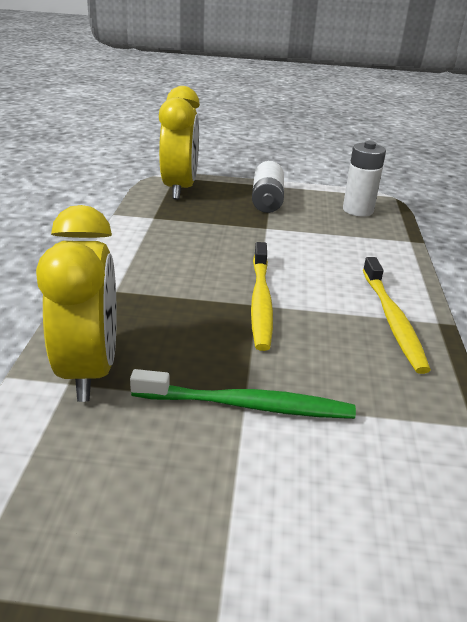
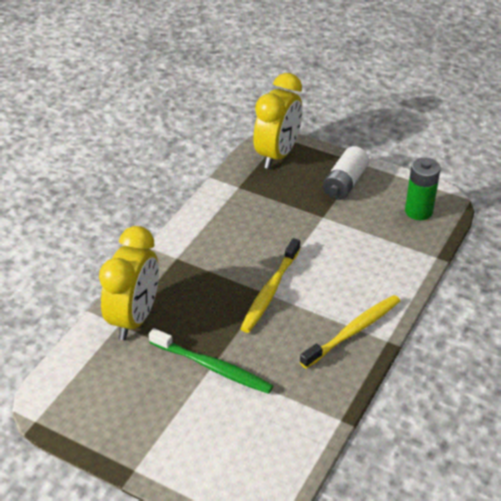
camera: 25 degrees right, 10 degrees up
white battery [343,141,386,216] -> green battery [405,158,441,220]
yellow toothbrush [363,257,431,374] -> yellow toothbrush turned 150 degrees counterclockwise [300,295,400,368]

